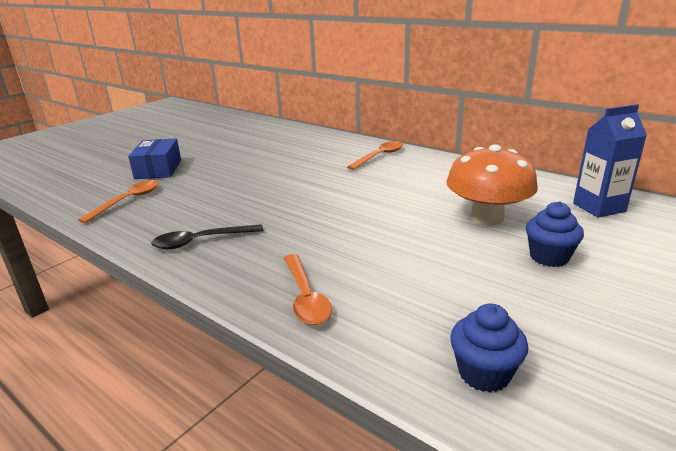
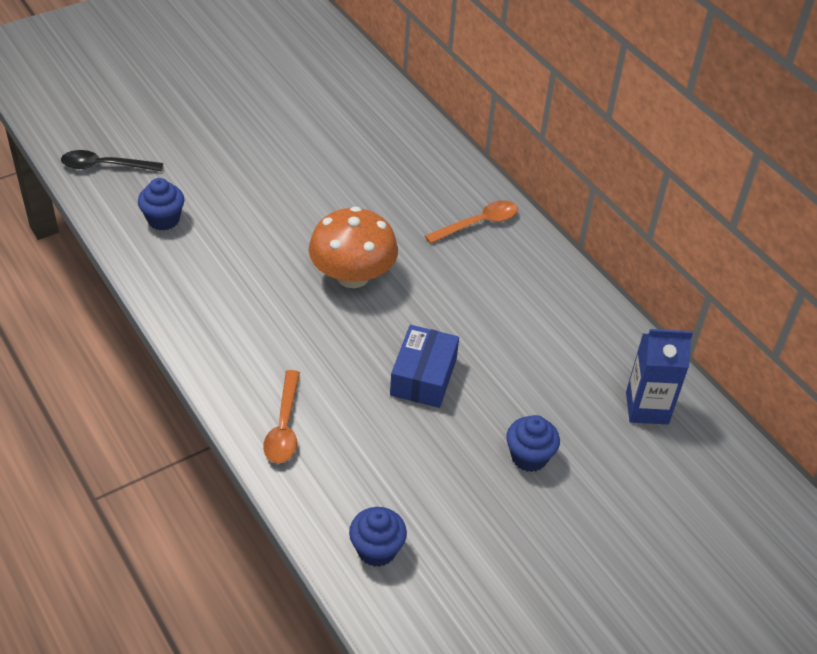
camera: 15 degrees right, 20 degrees up
orange spoon [78,180,159,223] -> blue cupcake [138,178,185,231]
blue box [128,138,181,179] -> blue box moved to [390,325,459,408]
black spoon [151,224,264,249] -> black spoon moved to [61,150,163,171]
orange mushroom [446,144,538,225] -> orange mushroom moved to [309,206,398,288]

